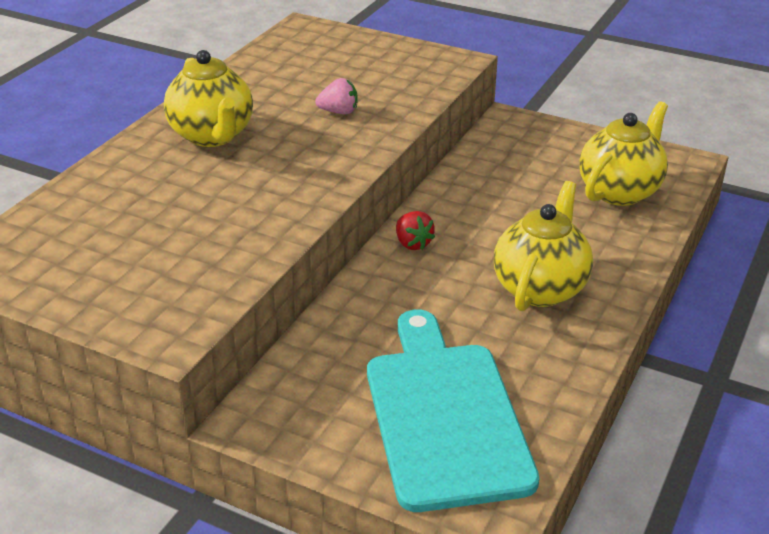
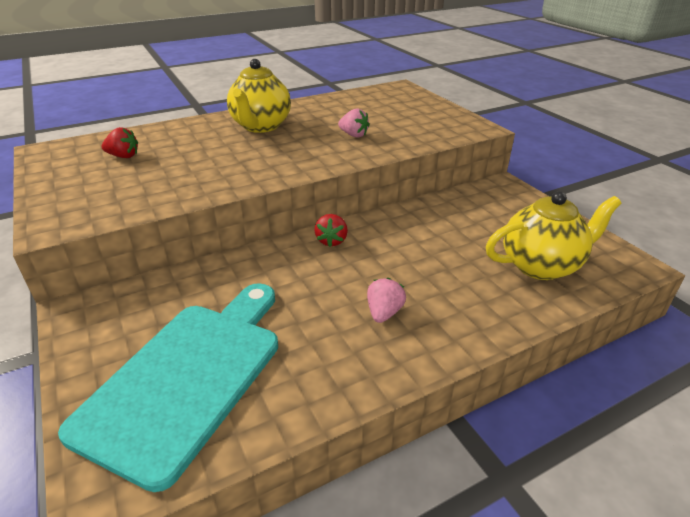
camera: 35 degrees right, 0 degrees up
yellow teapot [494,181,593,311] -> pink strawberry [367,278,406,323]
none -> red strawberry [101,127,138,158]

